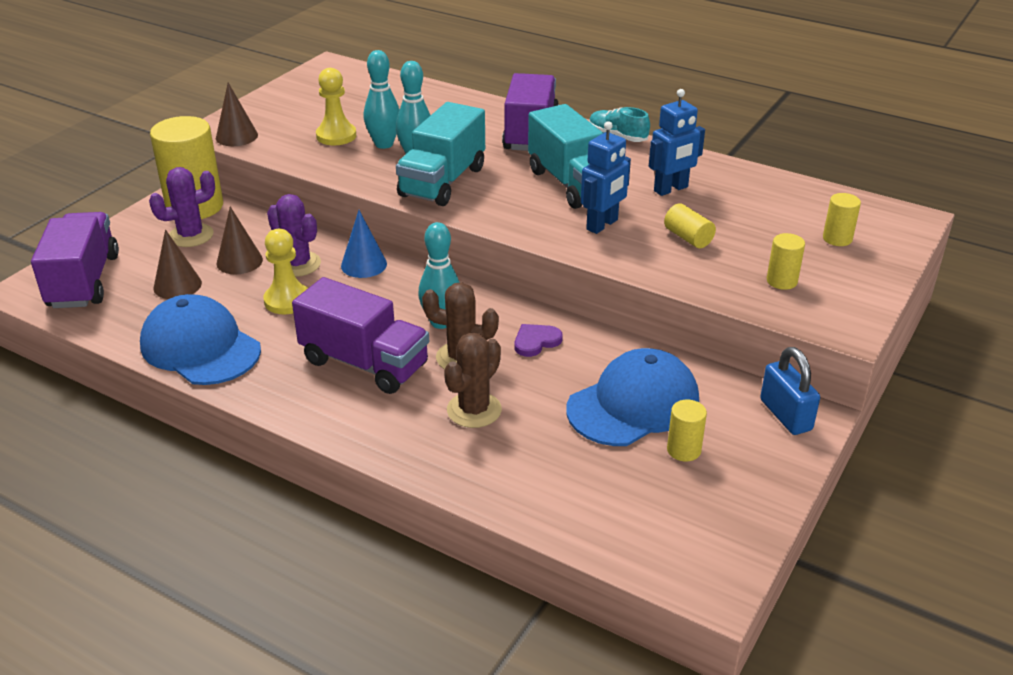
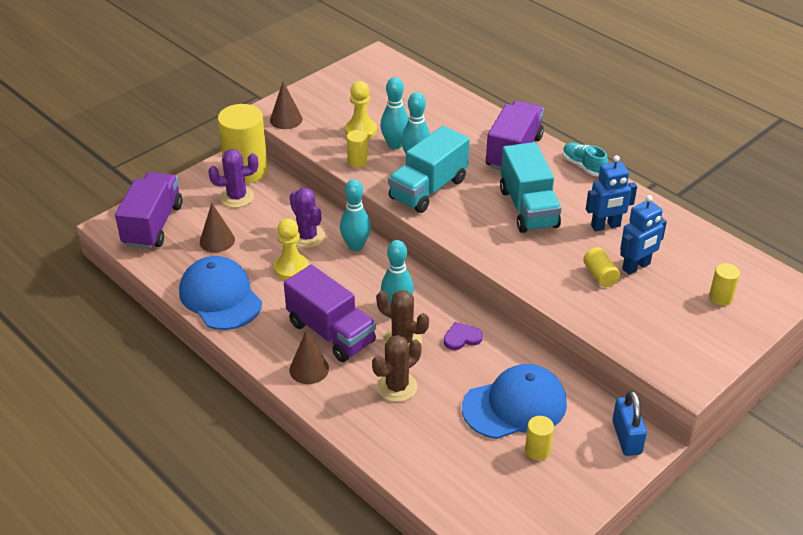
camera: 15 degrees right, 5 degrees up
brown cone [217,207,263,274] -> brown cone moved to [289,331,329,384]
blue cone [341,210,387,278] -> turquoise bowling pin [340,179,371,251]
blue robot [581,121,631,234] -> blue robot moved to [620,195,667,275]
yellow cylinder [767,233,805,290] -> yellow cylinder moved to [347,130,368,167]

